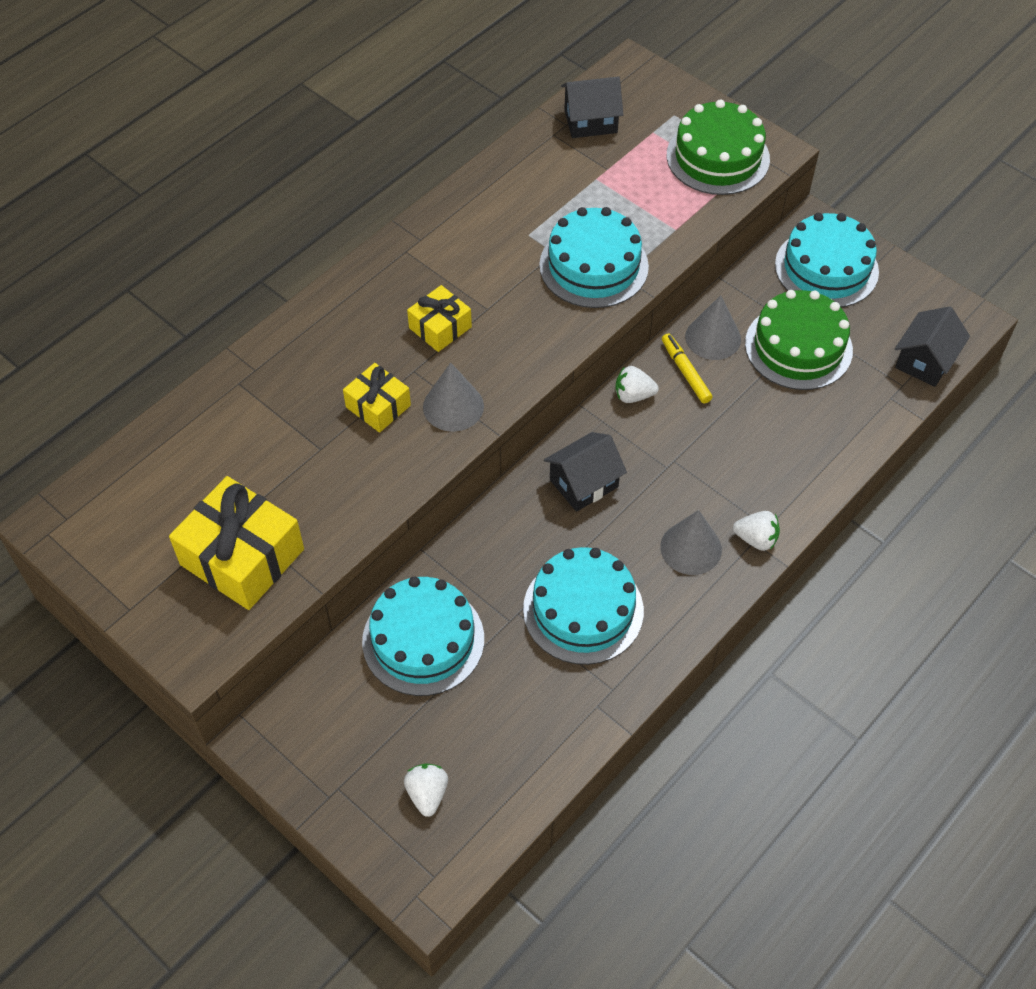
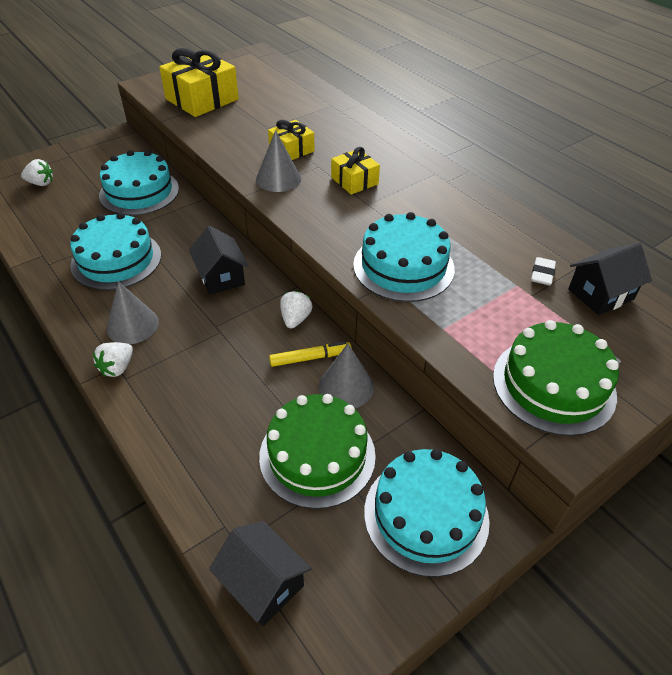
camera: 100 degrees right, 10 degrees down
black house [561,76,623,138] -> black house turned 60 degrees clockwise [568,243,652,315]
none -> white eraser [531,257,556,285]

